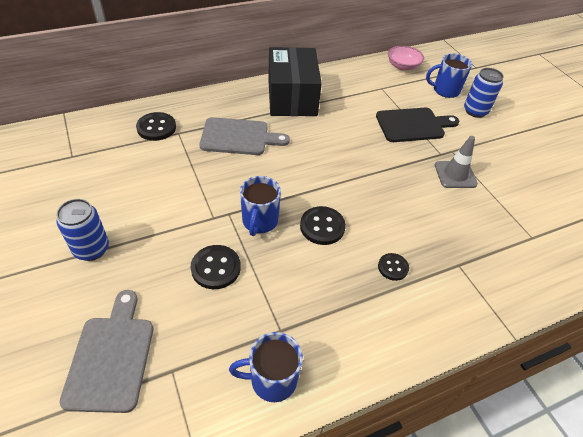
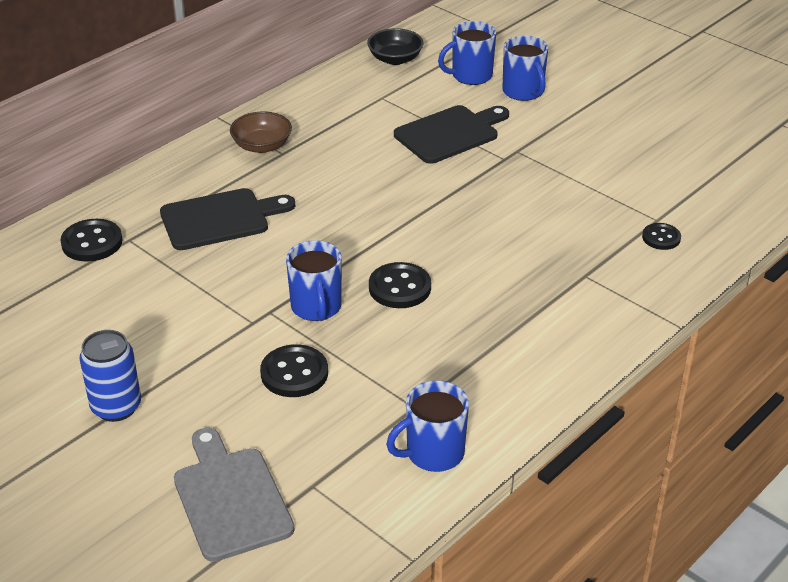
camera: 20 degrees left, 10 degrees down
grey cutting board [200,117,290,155] -> black cutting board [160,188,295,250]
black box [268,47,322,116] -> brown bowl [230,111,292,153]
black button [378,253,409,281] -> black button moved to [642,223,681,250]
pink bowl [388,46,424,71] -> black bowl [367,28,424,65]
grey traffic cone [435,136,478,188] -> none
blue can [464,68,504,118] -> blue mug [502,36,548,101]

